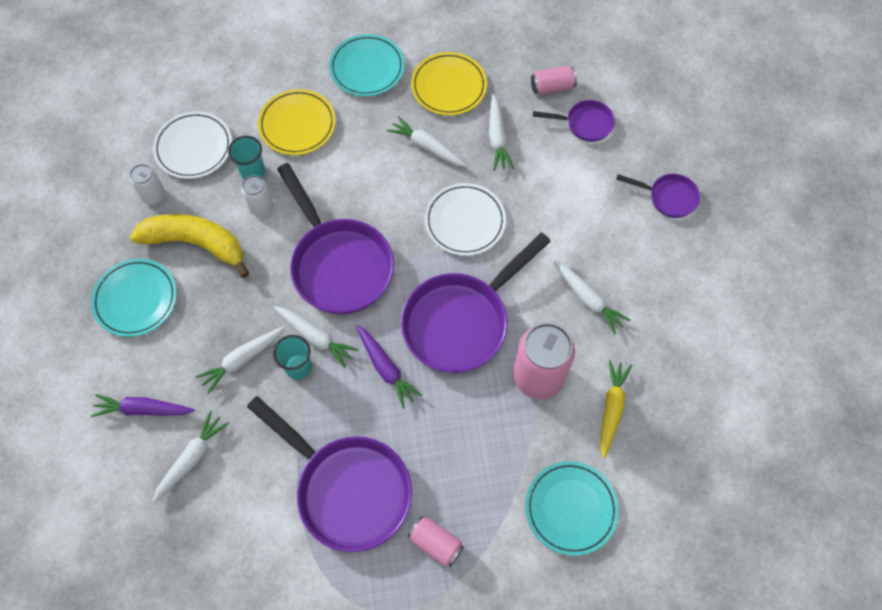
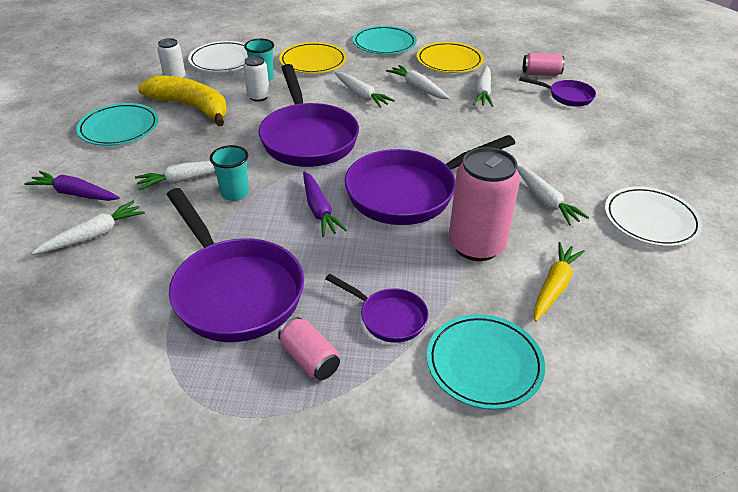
camera: 15 degrees right, 25 degrees down
white carrot [273,306,359,368] -> white carrot moved to [335,72,395,108]
white plate [424,183,506,256] -> white plate moved to [605,186,703,247]
purple pan [616,174,700,218] -> purple pan moved to [326,274,429,343]

